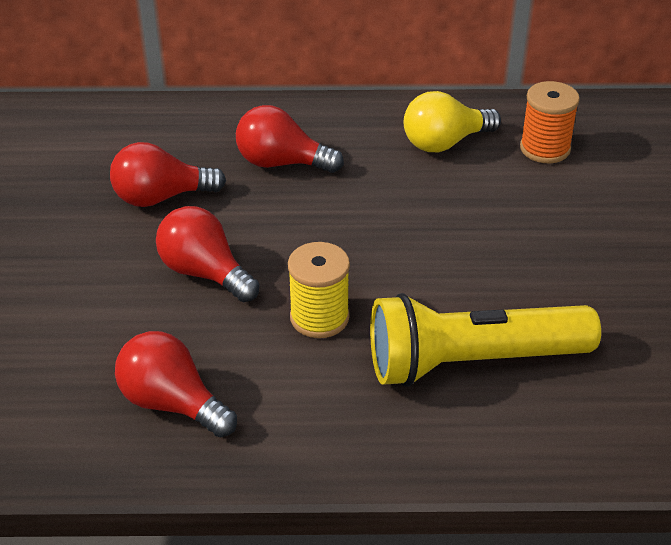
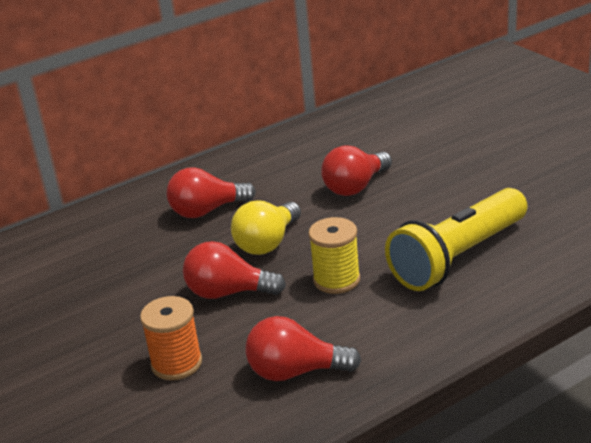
camera: 30 degrees left, 10 degrees down
red light bulb [110,142,226,207] -> red light bulb moved to [321,145,392,196]
yellow light bulb [404,91,501,152] -> yellow light bulb moved to [231,200,301,255]
orange spool [520,81,580,163] -> orange spool moved to [140,296,202,380]

